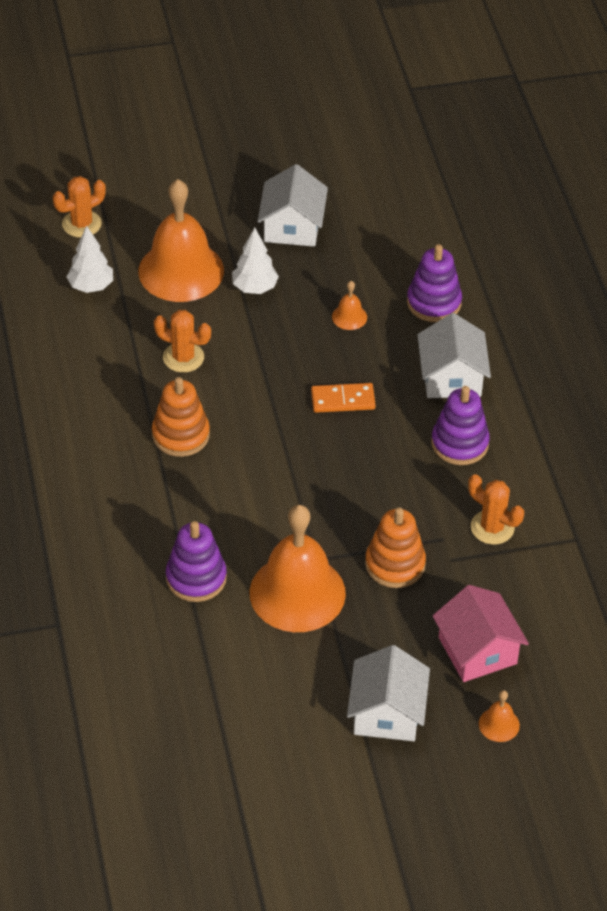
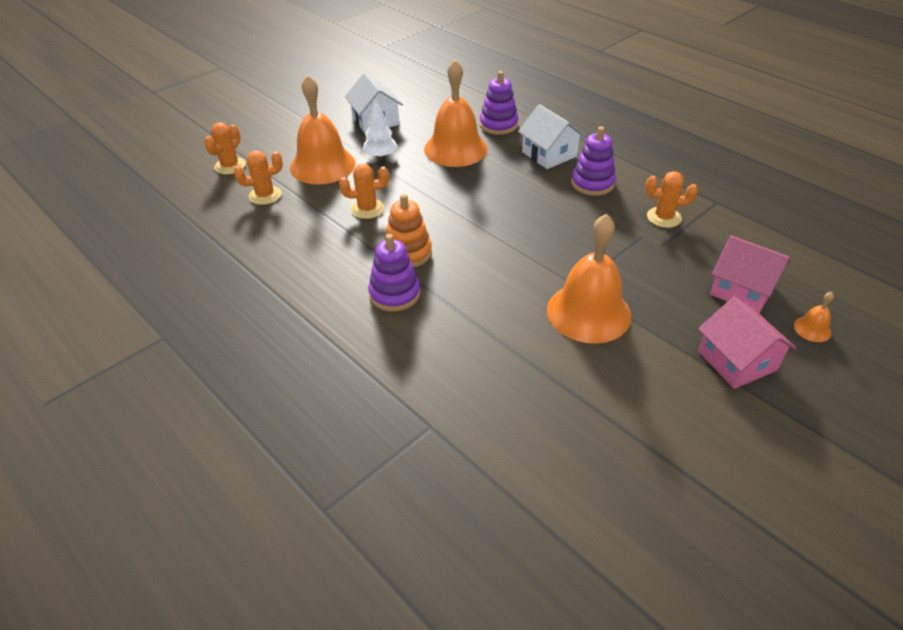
camera: 30 degrees left, 5 degrees down
white tree [67,225,113,293] -> orange cactus [234,151,283,205]
purple stacking toy [166,521,227,602] -> purple stacking toy moved to [368,234,420,312]
orange domino [311,383,376,413] -> none
orange bell [332,281,367,330] -> orange bell [424,60,488,167], size x2.45
white house [347,645,430,741] -> pink house [698,297,797,389]
orange stacking toy [365,507,426,588] -> none

